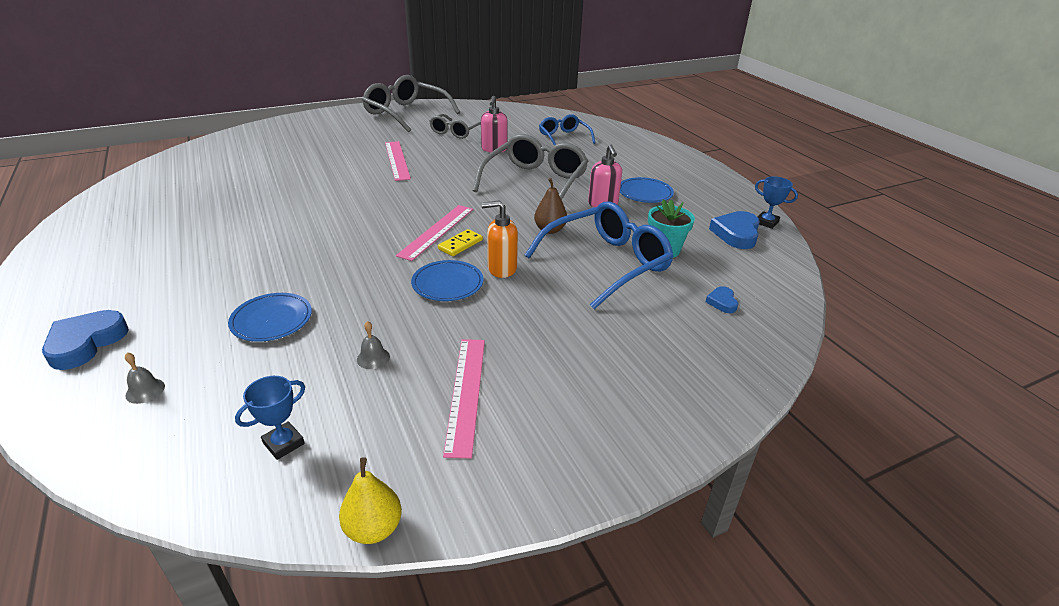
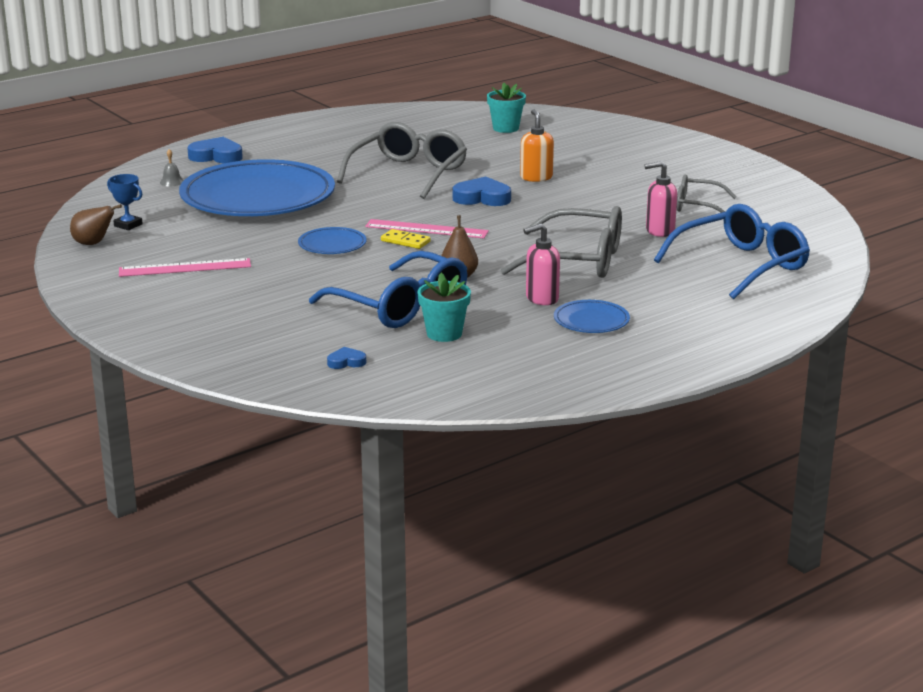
camera: 80 degrees right, 10 degrees down
blue plate [228,293,312,342] -> blue plate [179,159,335,216], size x2.42
yellow pear [339,457,402,544] -> none
grey bell [357,321,390,369] -> none
grey glasses [362,75,460,132] -> grey glasses moved to [337,122,467,199]
pink ruler [385,141,411,181] -> none
orange soap dispenser [481,200,518,278] -> orange soap dispenser moved to [520,109,554,182]
blue glasses [539,114,595,146] -> blue glasses [654,204,810,299], size x1.73
blue heart [709,211,760,249] -> blue heart moved to [453,177,511,206]
blue trophy [755,176,798,229] -> none
none -> brown pear [70,204,122,245]
none -> turquoise flower pot [487,83,526,133]

